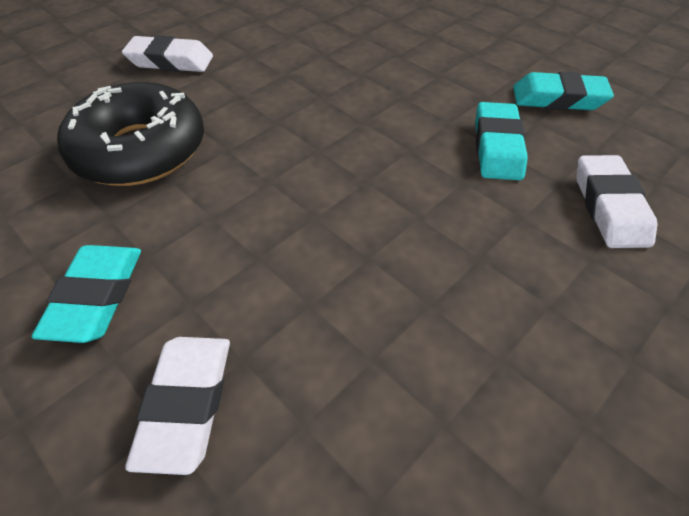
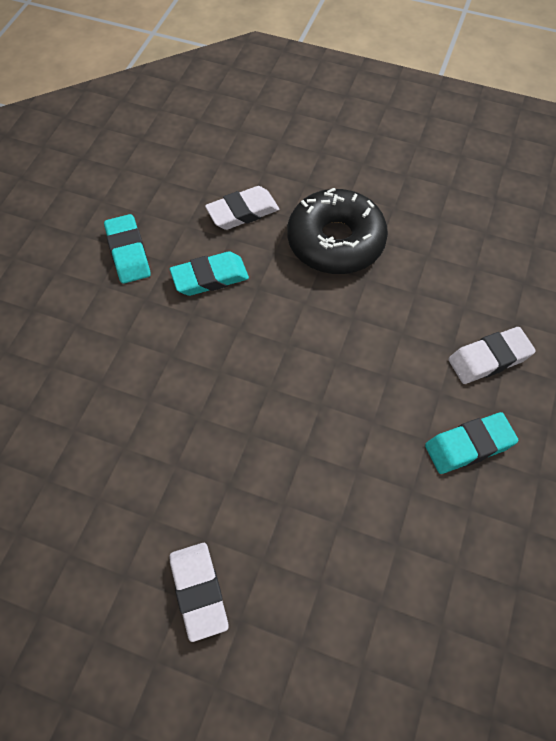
camera: 115 degrees left, 10 degrees up
black donut [57,82,204,186] -> black donut moved to [288,188,388,274]

